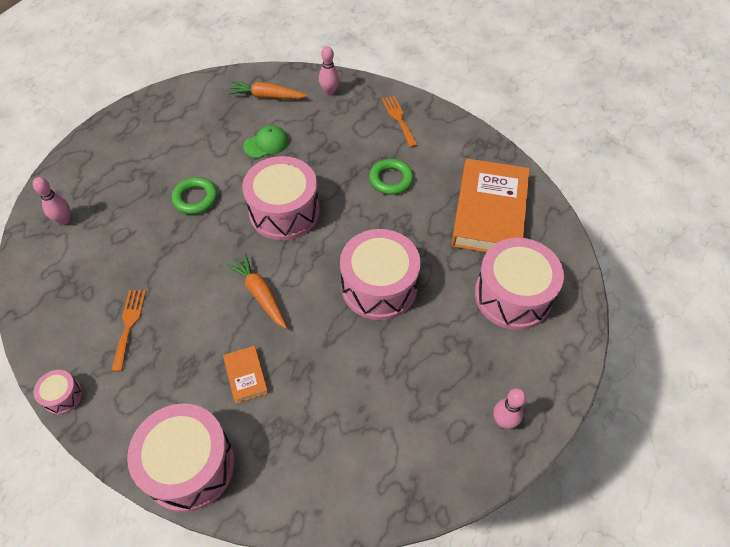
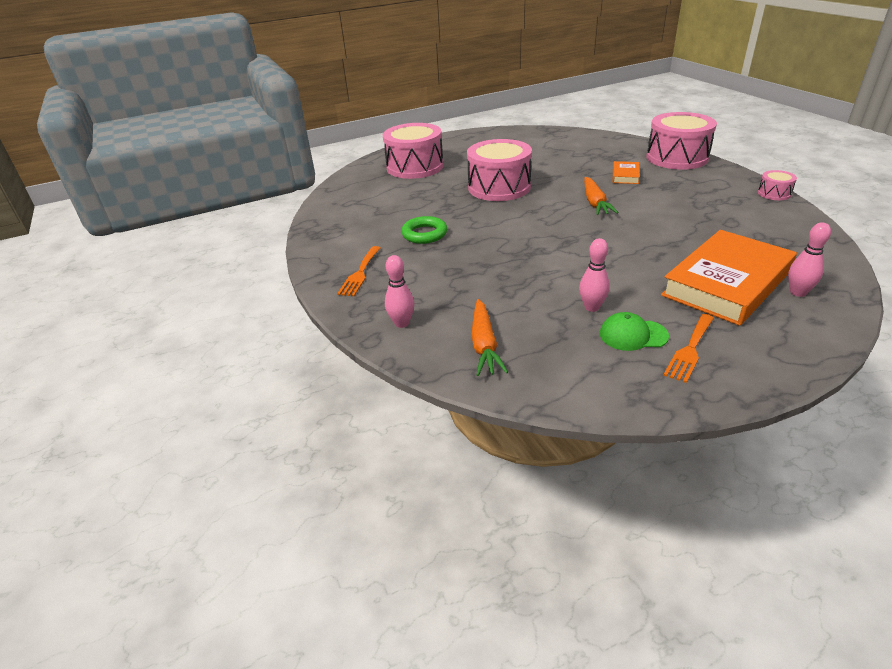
camera: 145 degrees left, 20 degrees down
orange fork [111,290,146,372] -> orange fork moved to [663,314,714,383]
green ring [172,177,217,215] -> none
orange carrot [228,81,308,99] -> orange carrot turned 45 degrees clockwise [471,299,508,376]
pink drum [242,156,320,240] -> none
green cap [244,125,289,158] -> green cap moved to [600,312,669,351]
orange book [451,158,530,252] -> orange book moved to [661,230,797,326]
pink bowling pin [493,388,526,429] -> pink bowling pin moved to [579,238,610,312]

